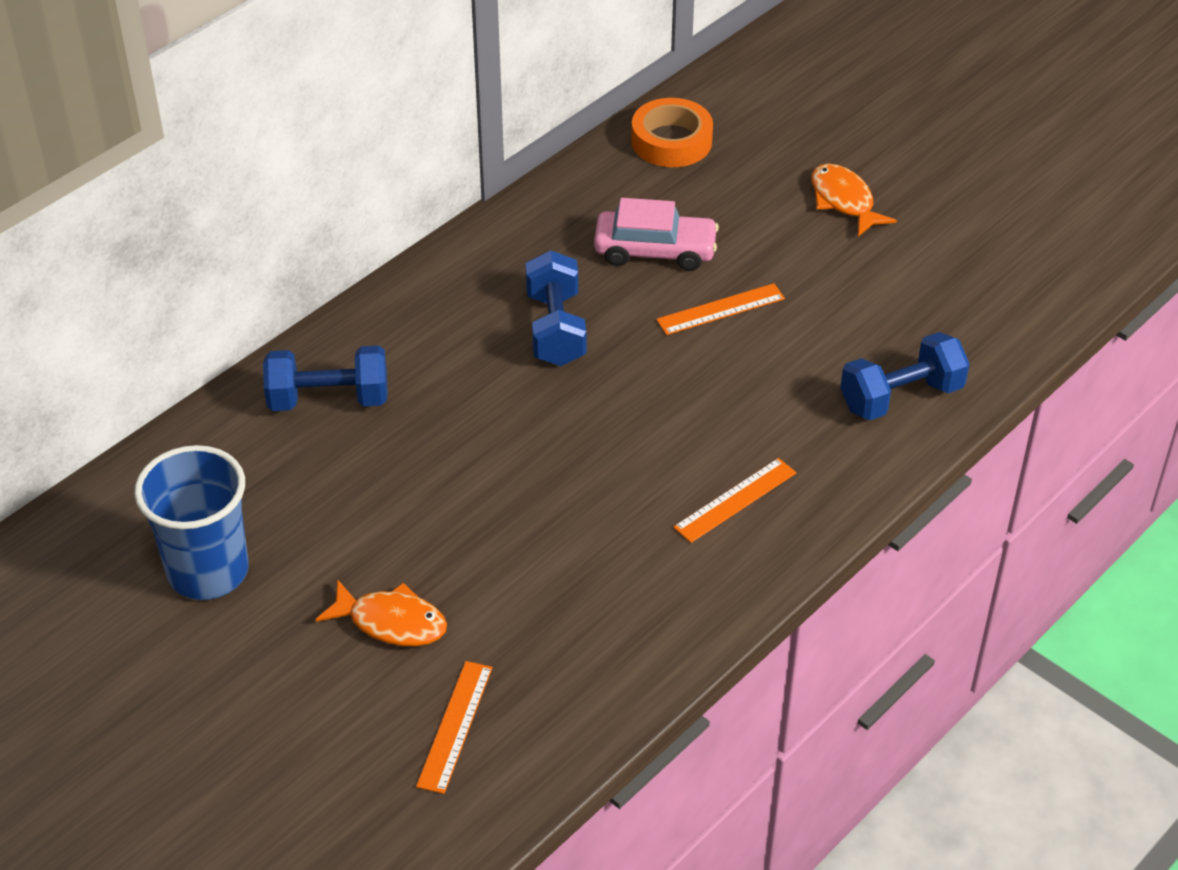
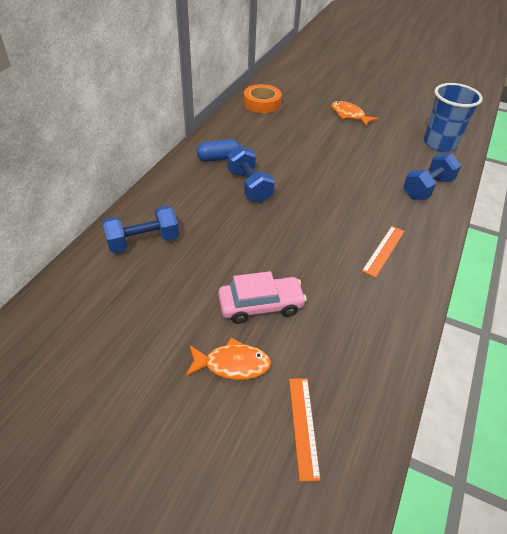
camera: 20 degrees left, 0 degrees up
blue cup [134,445,248,600] -> blue cup moved to [424,83,483,152]
pink car [594,198,719,271] -> pink car moved to [218,271,307,324]
orange ruler [656,283,785,335] -> none
none -> blue capsule [196,139,240,162]

